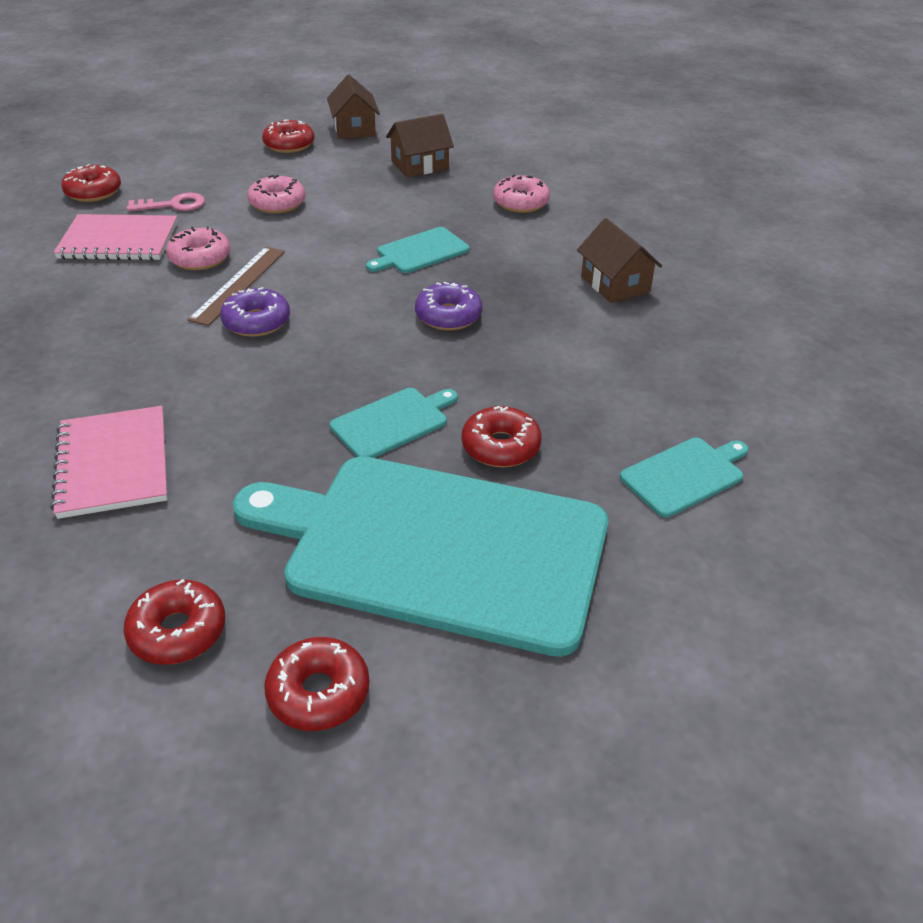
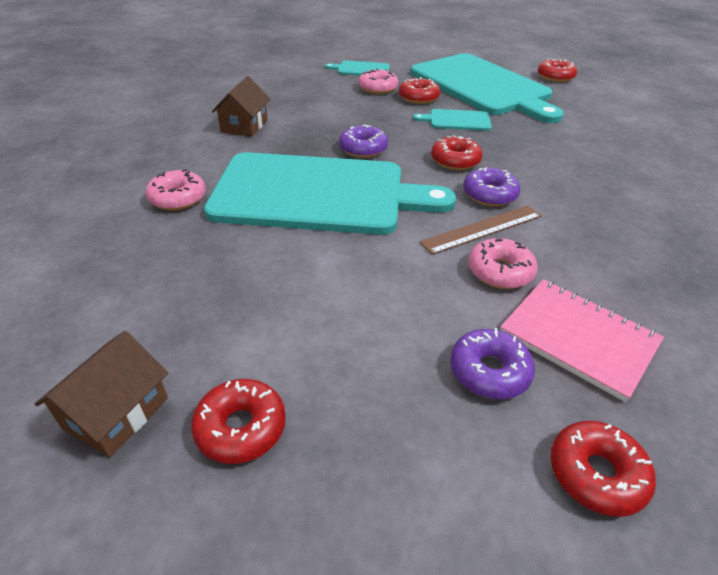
camera: 140 degrees left, 0 degrees up
pink notebook [51,406,168,519] -> none
red donut [123,579,225,665] -> red donut moved to [431,136,483,170]
pink key [127,193,205,211] -> purple donut [450,328,535,399]
pink donut [247,175,305,214] -> pink donut moved to [358,68,398,94]
turquoise cutting board [366,227,470,273] -> turquoise cutting board [204,152,456,235], size x2.45
brown house [386,114,454,178] -> none

